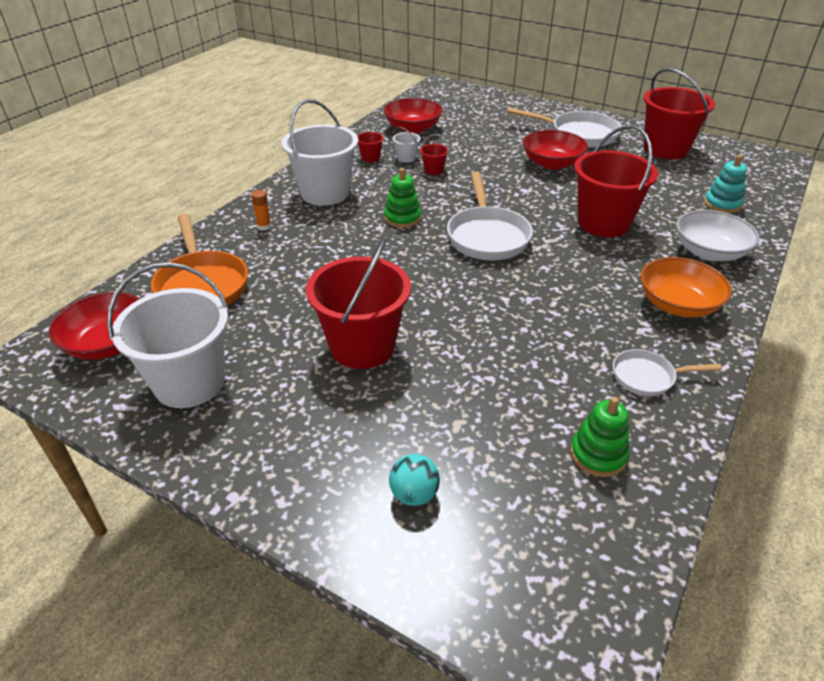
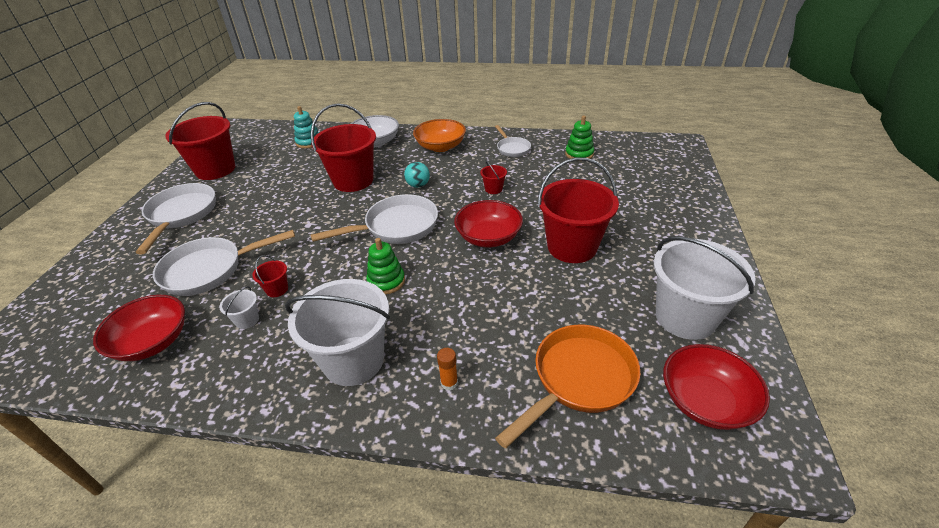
camera: 110 degrees left, 0 degrees up
red bucket [356,122,384,162] -> red bucket moved to [480,160,507,194]
turquoise ball [389,454,440,506] -> turquoise ball moved to [404,162,430,188]
red bowl [523,130,588,170] -> red bowl moved to [454,200,523,247]
none -> white pan [153,230,295,296]

